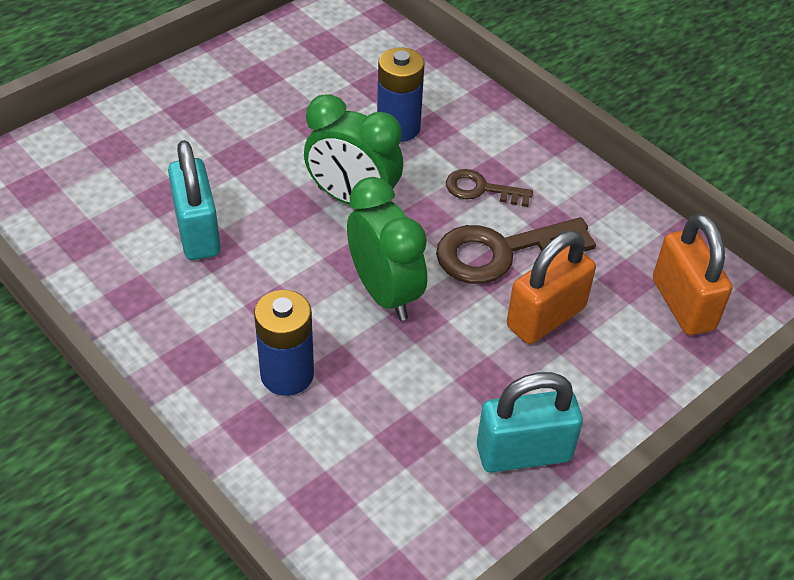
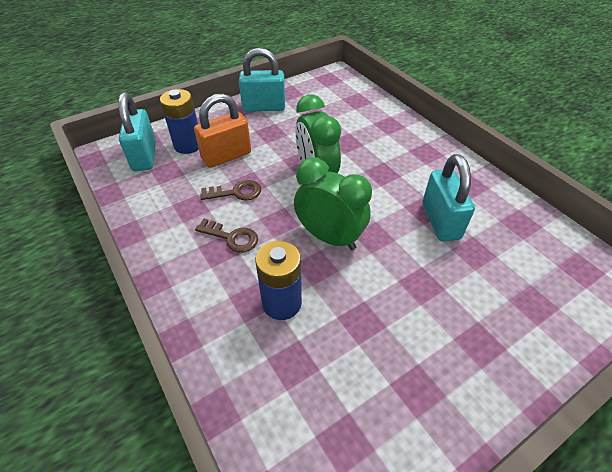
camera: 170 degrees left, 0 degrees up
blue battery [254,290,314,396] -> blue battery moved to [160,89,199,154]
brown key [436,217,596,284] -> brown key [200,180,261,201], size x0.57
orange padlock [653,214,732,335] -> turquoise padlock [118,92,156,171]

